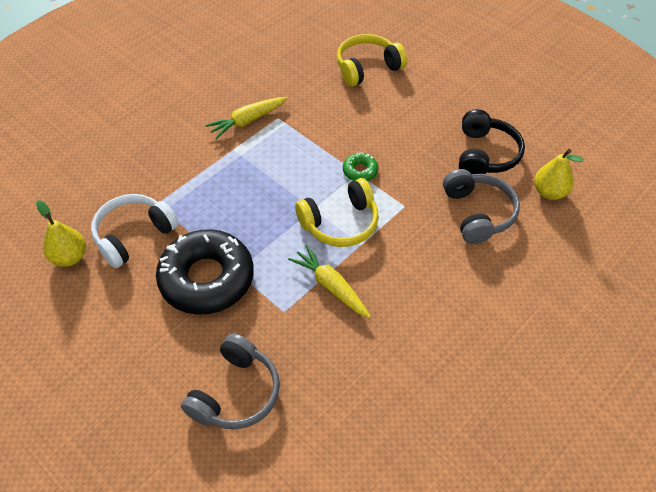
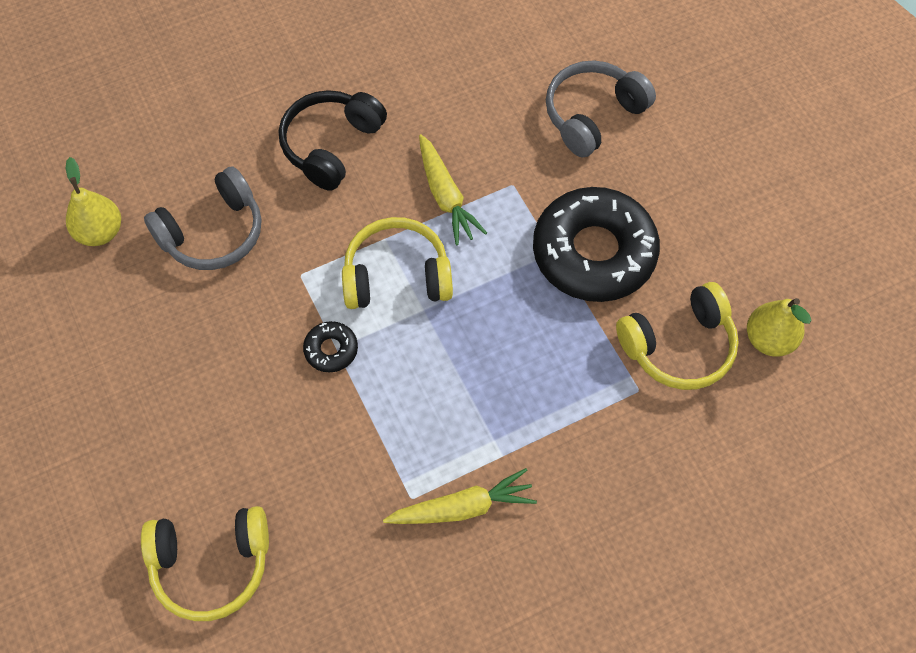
camera: 160 degrees left, 10 degrees up
white headphones [91,194,179,268] -> yellow headphones [616,282,739,390]
green donut [343,152,378,181] -> black donut [303,321,358,372]
grey headphones [443,169,520,244] -> grey headphones turned 135 degrees counterclockwise [144,166,261,270]
black headphones [459,109,525,174] -> black headphones moved to [279,90,387,191]

